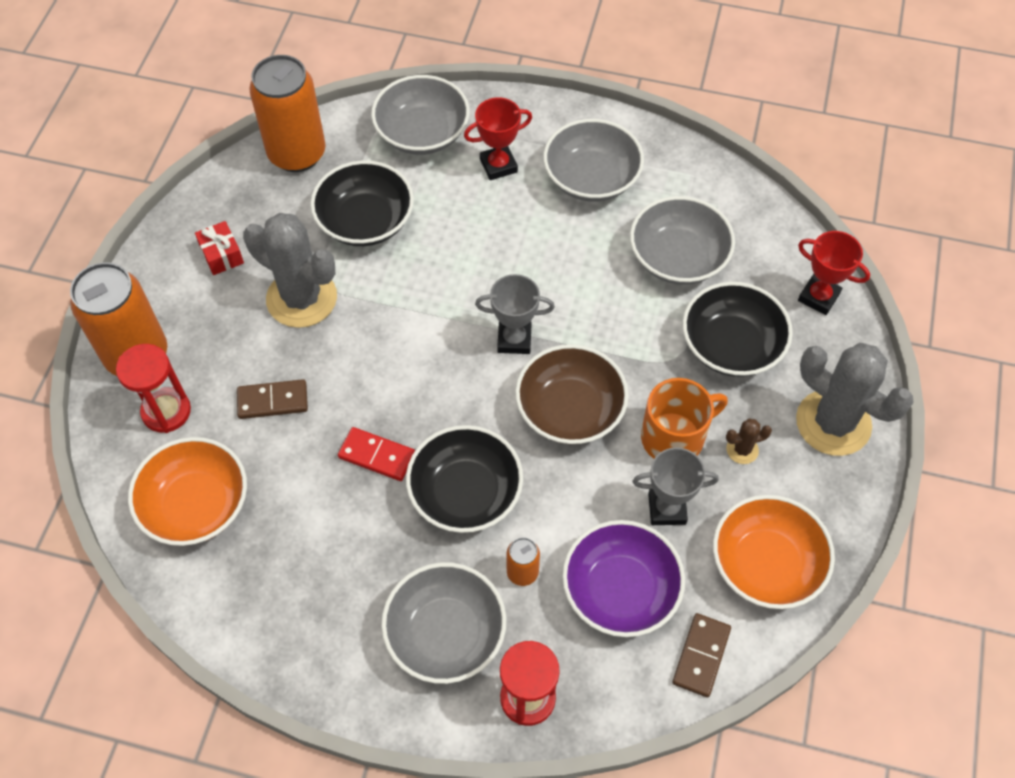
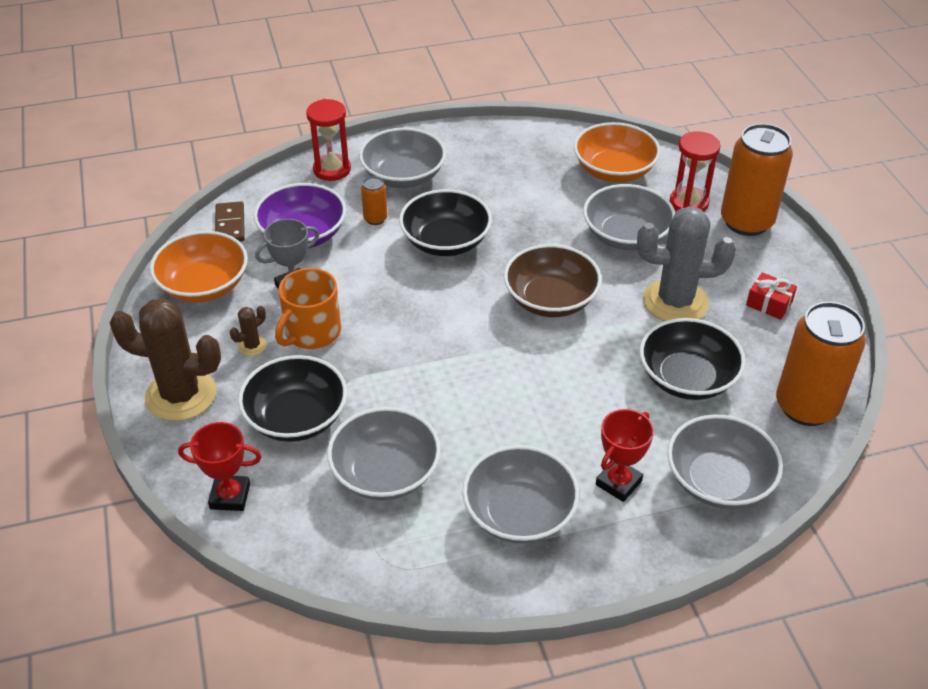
camera: 150 degrees right, 15 degrees down
brown domino [237,379,308,419] -> grey bowl [583,184,675,250]
red domino [338,427,415,481] -> none
grey trophy [475,274,555,354] -> none
brown bowl [515,344,629,444] -> brown bowl moved to [504,244,602,317]
grey cactus [796,343,914,456] -> brown cactus [110,298,221,421]

